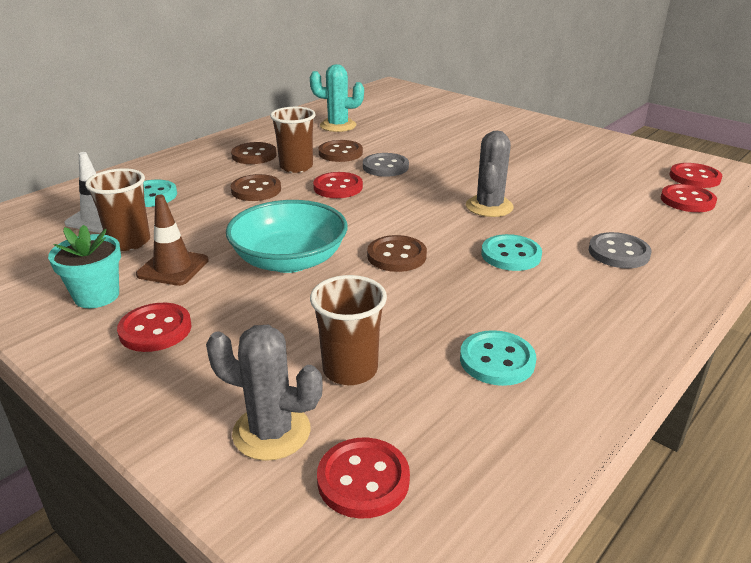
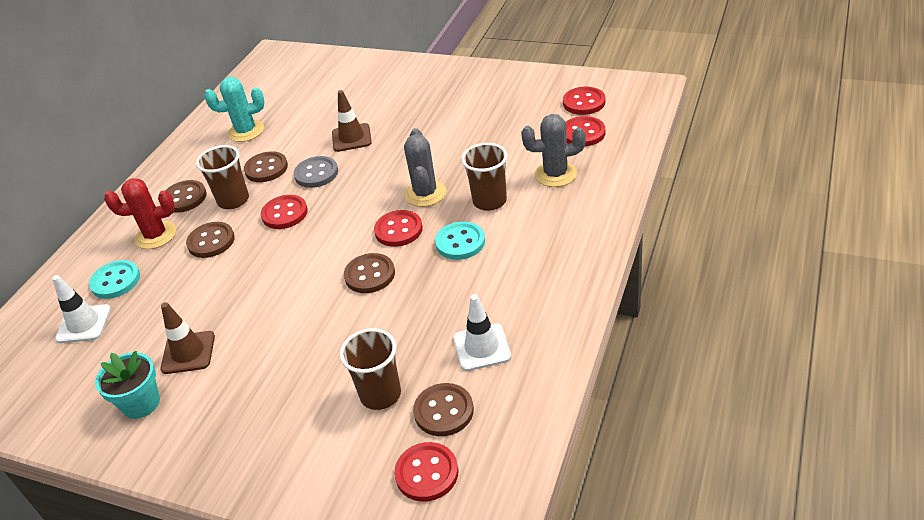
camera: 15 degrees left, 10 degrees up
brown cup [85,168,150,251] -> brown cup moved to [461,143,508,211]
red button [117,303,192,352] -> red button moved to [374,210,423,247]
grey cactus [206,325,323,461] -> grey cactus moved to [521,114,586,187]
turquoise bowl [226,200,348,273] -> none
turquoise button [460,330,536,386] -> white traffic cone [453,294,511,371]
grey button [589,232,651,268] -> none
none -> red cactus [104,178,176,249]
none -> brown traffic cone [332,90,372,152]
none -> brown button [413,383,474,436]

